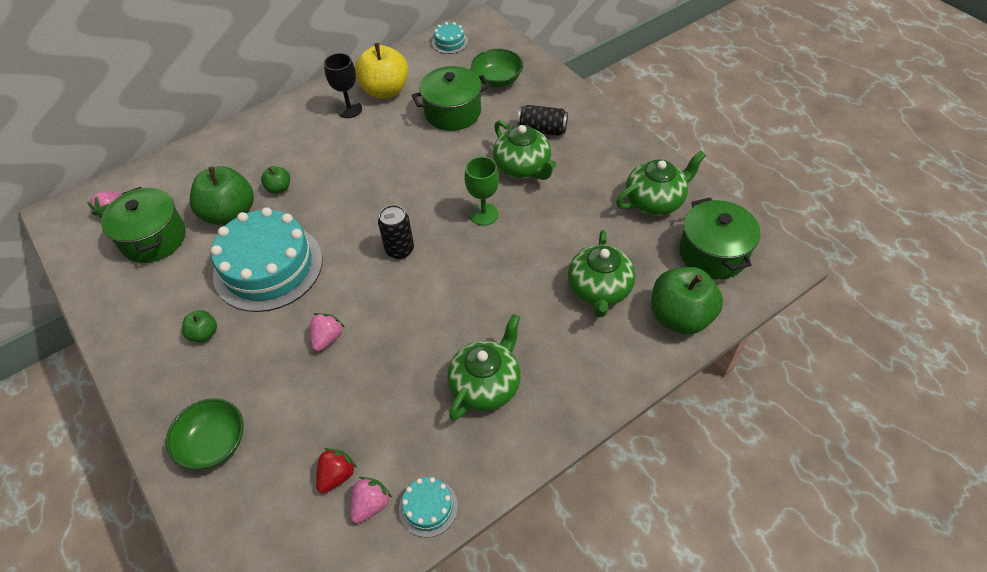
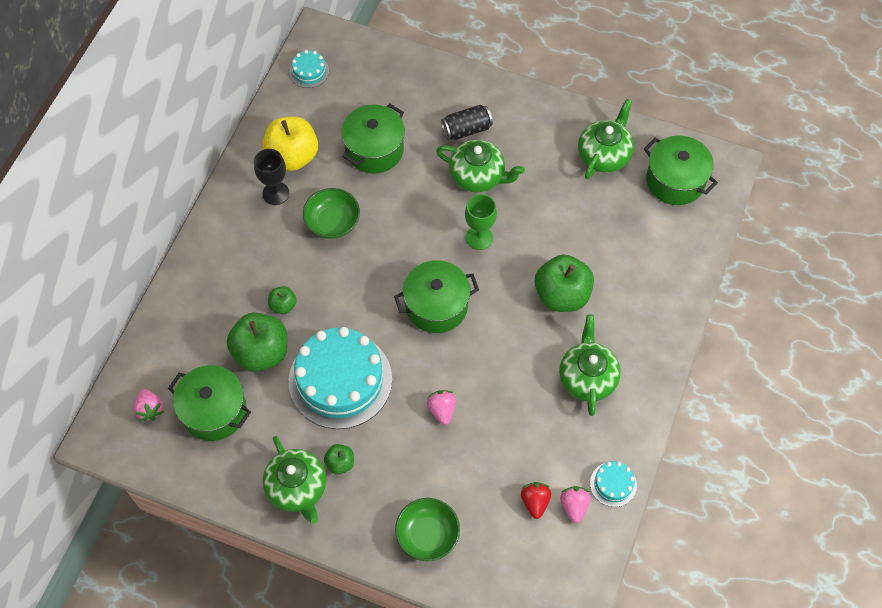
camera: 35 degrees left, 10 degrees up
black can [378,205,414,259] -> green pot [394,260,479,333]
green bowl [471,49,523,87] -> green bowl moved to [303,188,360,239]
green teapot [568,230,636,317] -> green teapot moved to [263,436,326,524]
green apple [651,267,723,334] -> green apple moved to [535,254,594,312]

